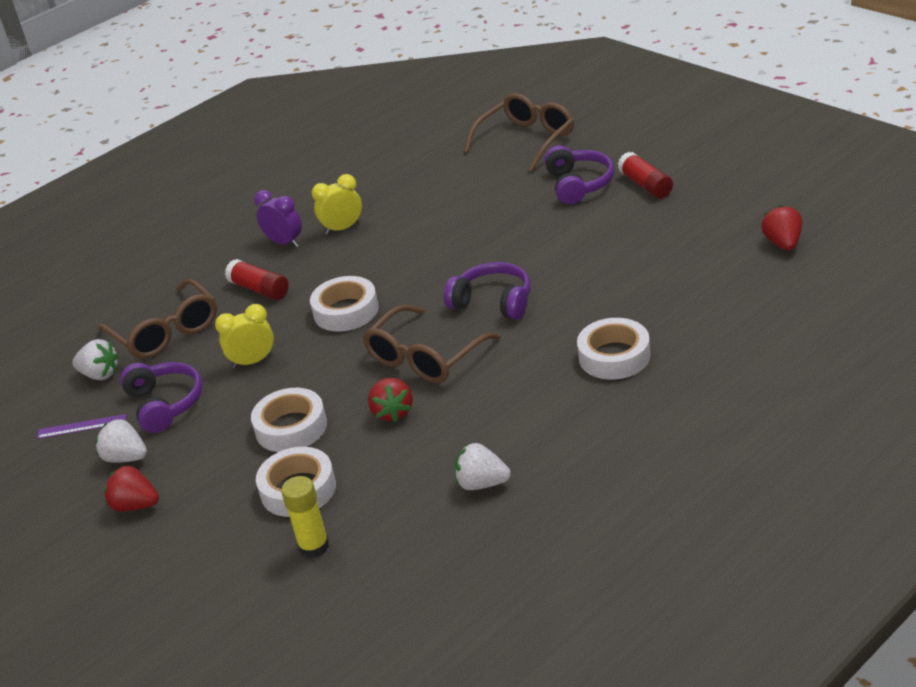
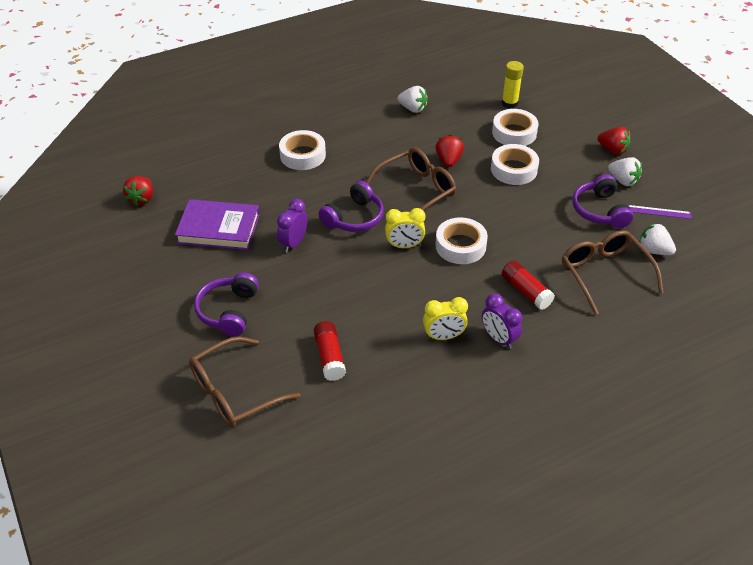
camera: 170 degrees left, 10 degrees up
yellow clock [215,304,274,369] -> yellow clock moved to [385,208,425,248]
purple headphones [444,262,530,319] -> purple headphones turned 90 degrees counterclockwise [319,181,384,232]
red glue stick [618,152,673,198] -> red glue stick moved to [314,321,346,381]
none -> purple book [175,199,260,250]
none -> purple clock [277,199,308,253]

